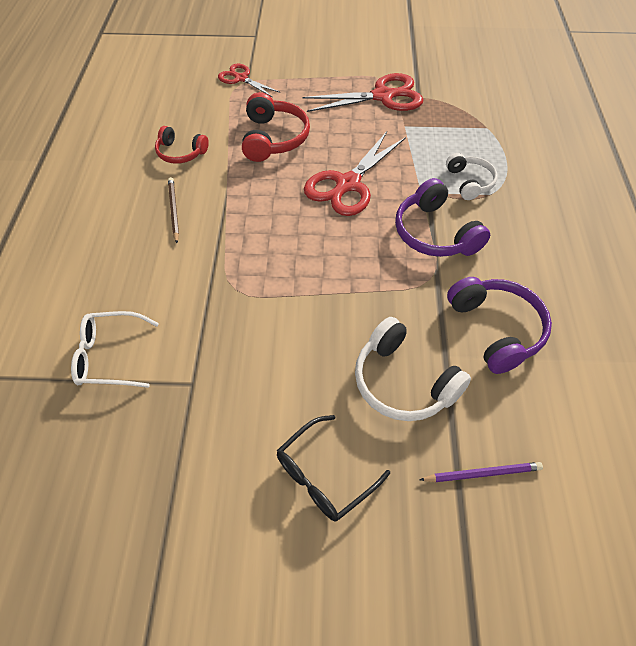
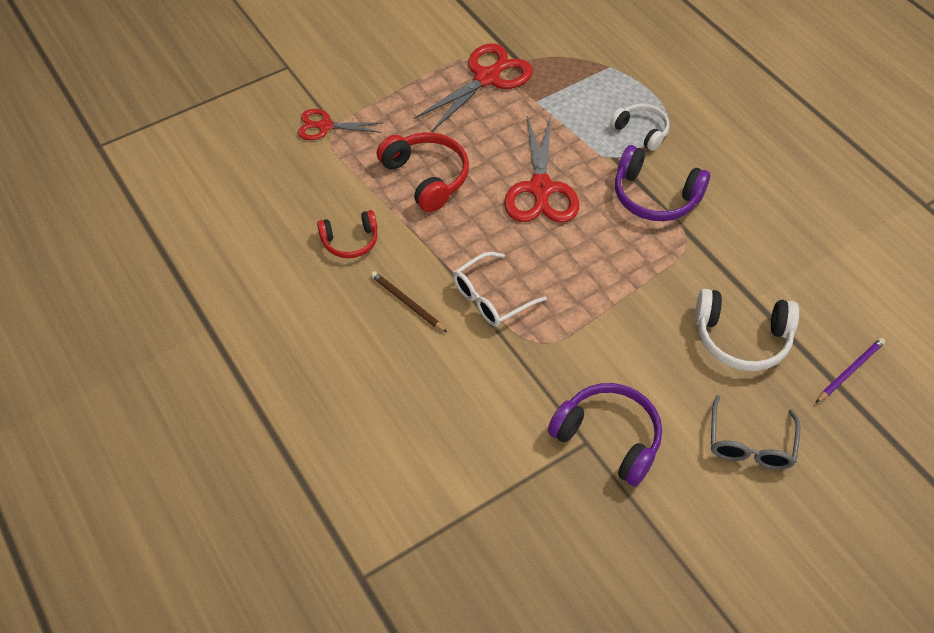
camera: 35 degrees left, 0 degrees up
white glasses [71,311,159,388] -> white glasses moved to [453,252,547,327]
black glasses [277,415,390,522] -> grey glasses [711,395,800,470]
purple headphones [447,277,552,374] -> purple headphones moved to [548,383,662,487]

